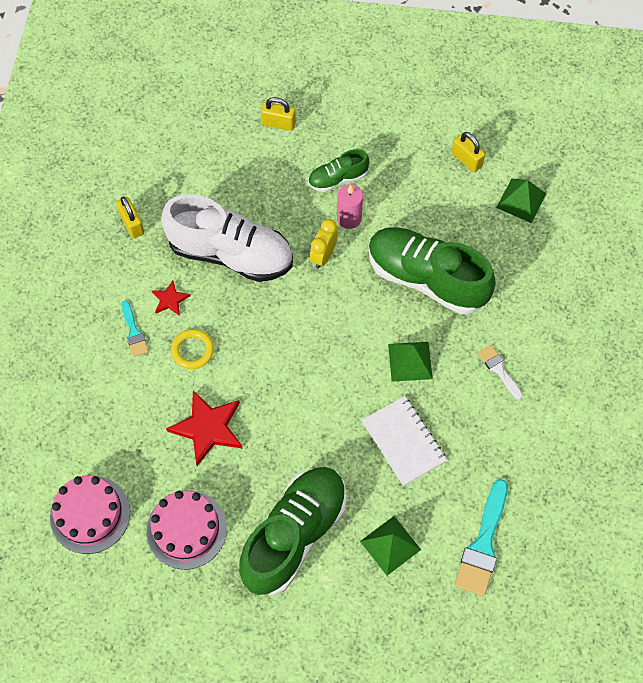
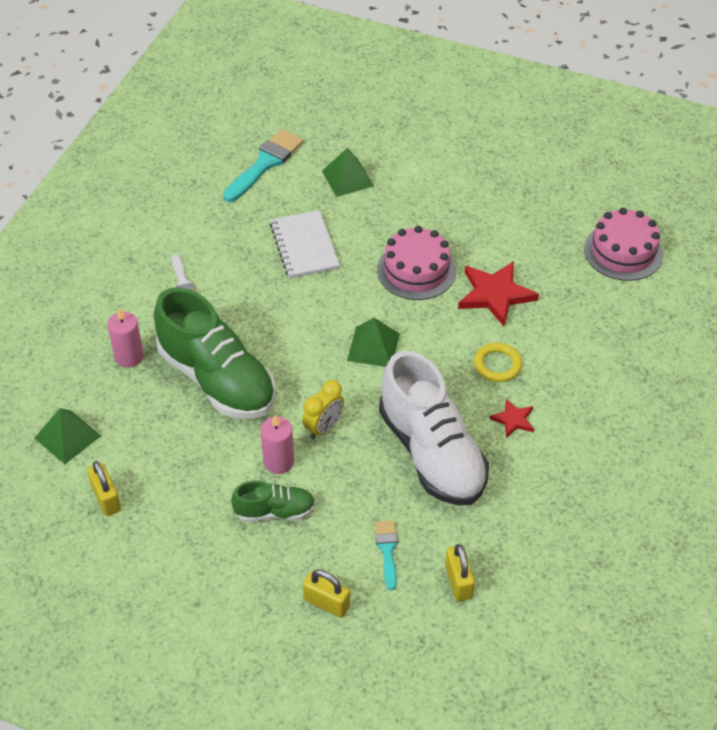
camera: 165 degrees left, 15 degrees down
yellow padlock [116,197,144,239] -> yellow padlock moved to [445,544,475,601]
turquoise brush [121,301,149,357] -> turquoise brush moved to [375,521,397,590]
pink cake [147,491,227,570] -> pink cake moved to [377,226,456,300]
white shoe [161,194,293,282] -> white shoe turned 150 degrees counterclockwise [379,351,489,506]
green shoe [239,467,347,595] -> none
green pyramid [388,342,433,382] -> green pyramid moved to [347,318,400,367]
none -> pink candle [107,308,144,368]

